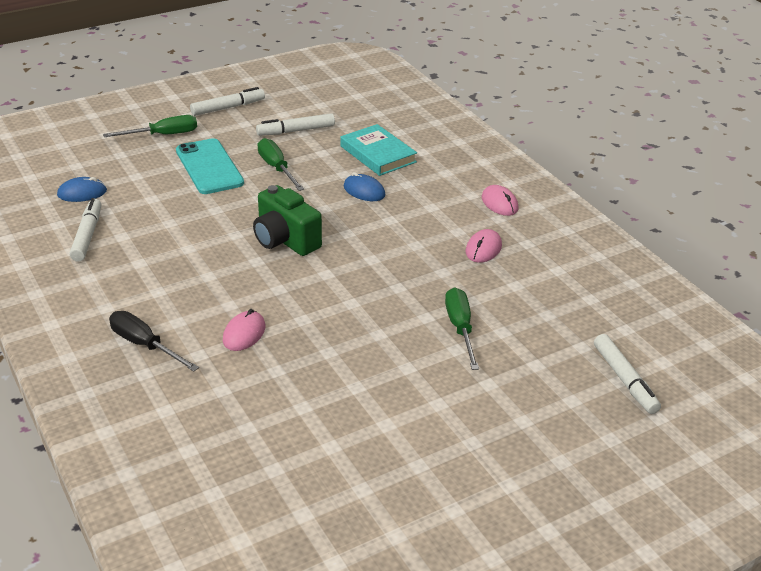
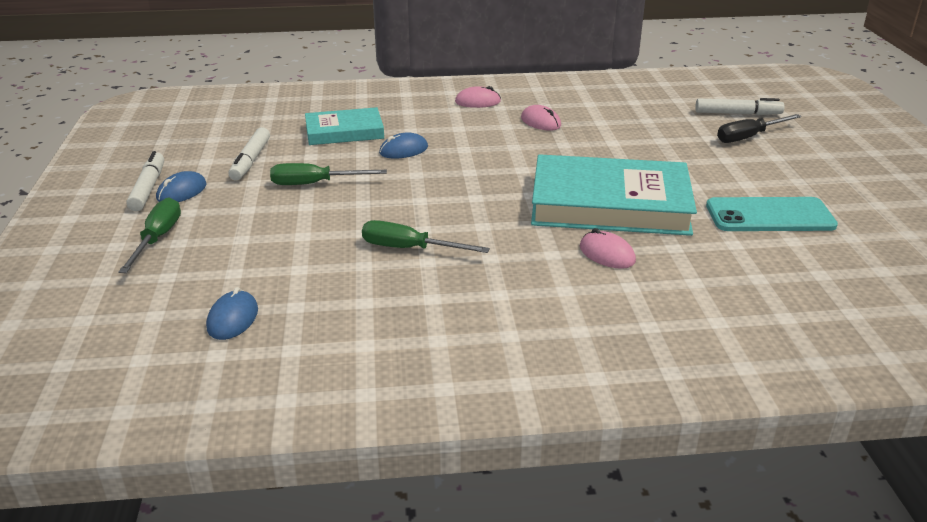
camera: 65 degrees left, 5 degrees down
white marker [70,198,101,262] -> none
black screwdriver [109,311,199,372] -> black screwdriver moved to [717,114,801,143]
turquoise phone [176,138,244,194] -> turquoise phone moved to [706,197,838,231]
green camera [253,185,322,256] -> none
green screwdriver [445,288,479,370] -> green screwdriver moved to [362,220,490,253]
none -> blue mouse [156,171,207,202]
none -> turquoise book [531,154,697,236]

